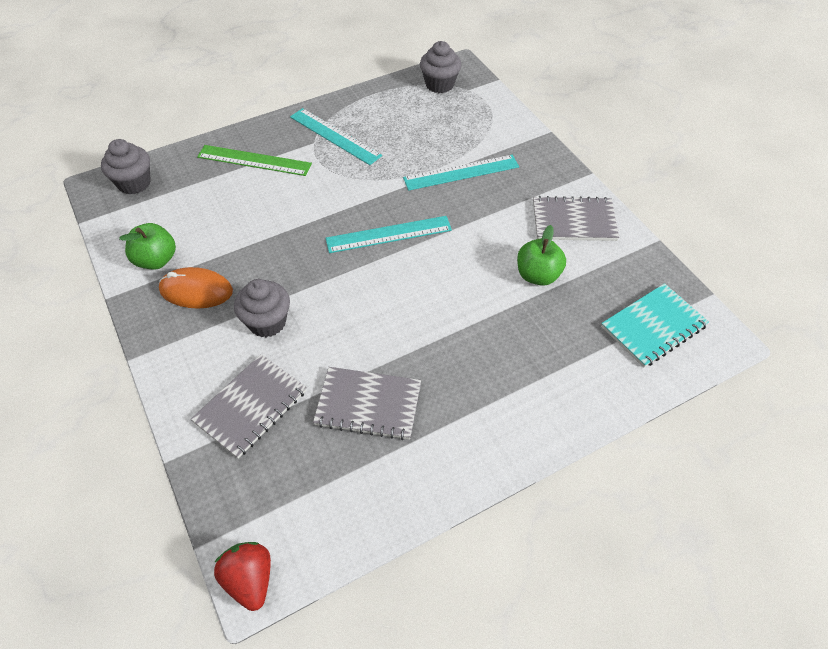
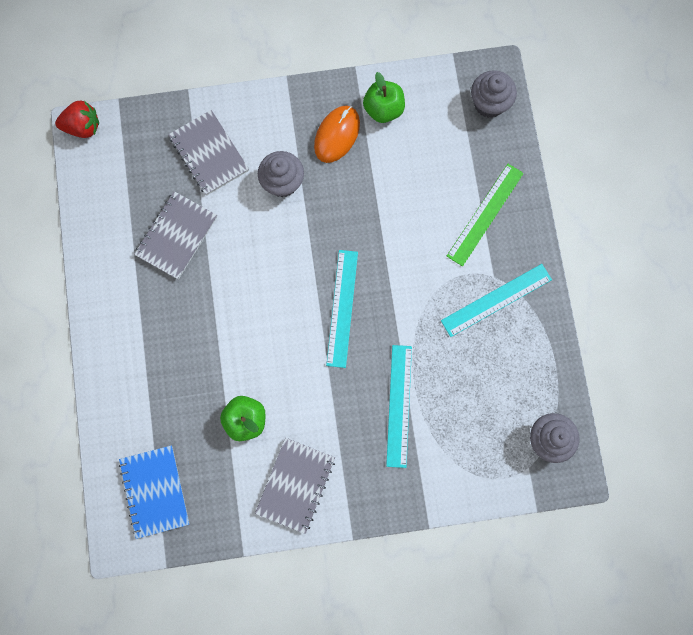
camera: 110 degrees right, 25 degrees up
turquoise notebook [601,283,709,368] -> blue notebook [119,445,190,539]

